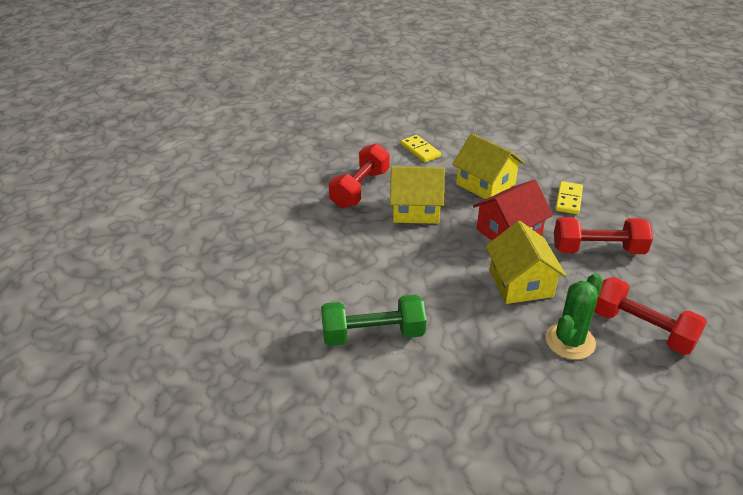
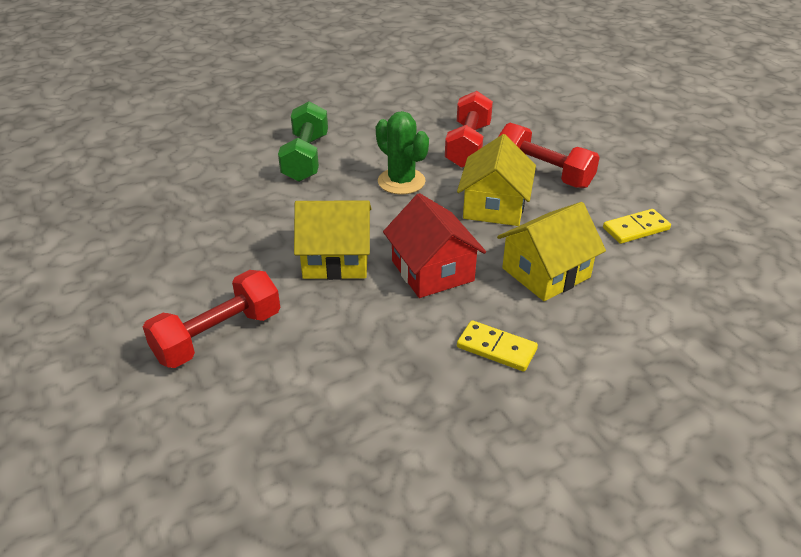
camera: 100 degrees right, 0 degrees up
green cactus [546,273,603,360] -> green cactus moved to [376,111,429,195]
red dumbbell [554,217,653,254] -> red dumbbell moved to [445,91,493,168]

